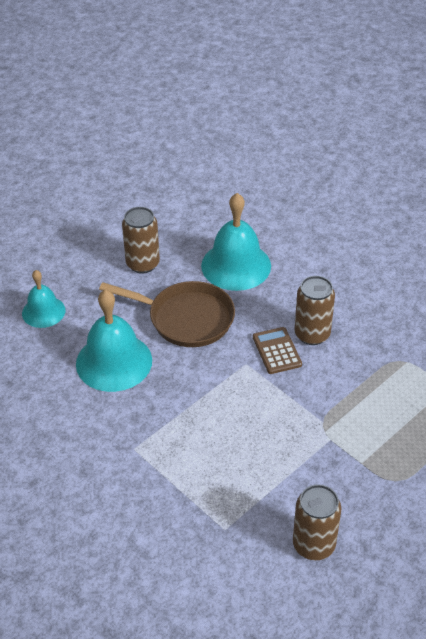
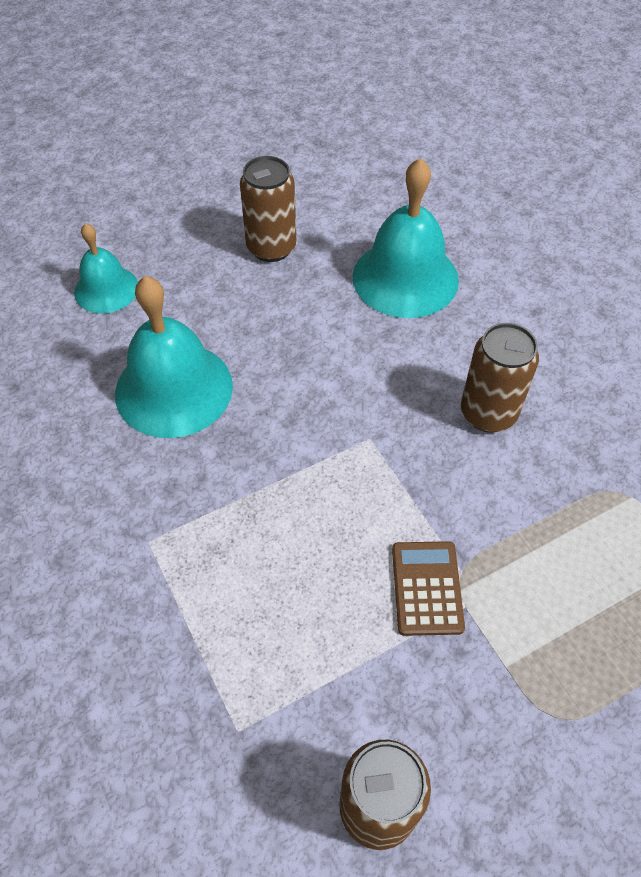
camera: 15 degrees right, 10 degrees up
brown pan [99,281,235,347] -> none
brown calculator [253,327,302,374] -> brown calculator moved to [392,541,465,636]

